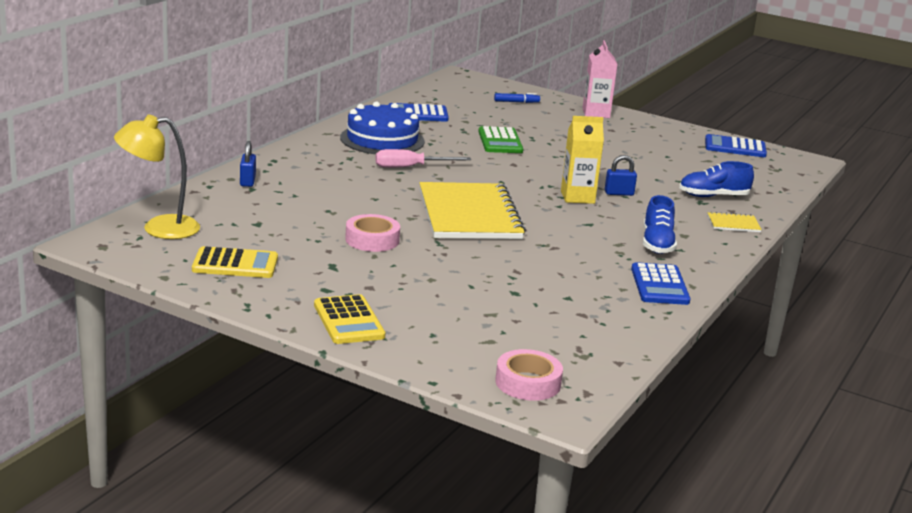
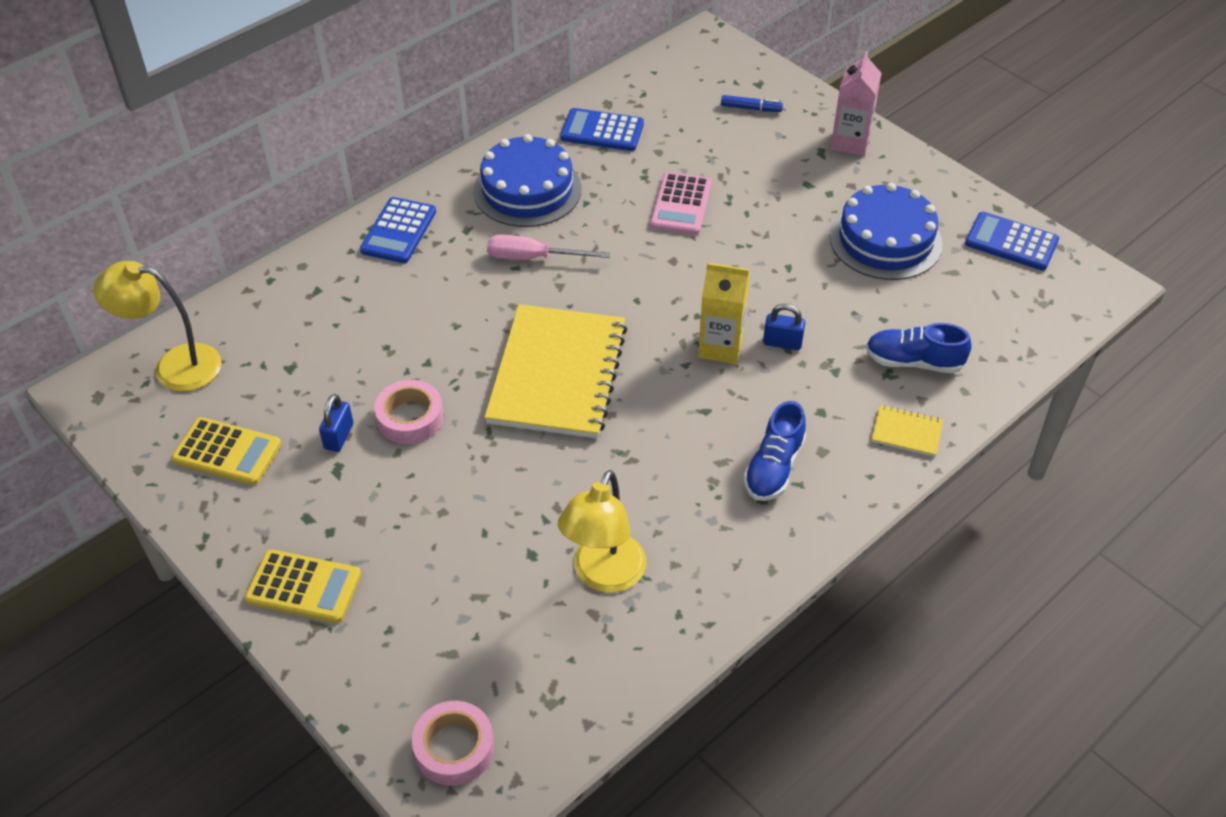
camera: 20 degrees right, 25 degrees up
blue padlock [240,141,256,187] -> blue padlock moved to [319,394,353,452]
yellow calculator [314,294,385,344] -> yellow calculator turned 75 degrees counterclockwise [245,549,361,623]
green calculator [478,126,523,153] -> pink calculator [650,172,712,235]
blue calculator [631,262,690,305] -> blue calculator moved to [360,197,436,263]
none -> yellow lamp [558,470,646,593]
none -> blue cake [830,183,943,280]

